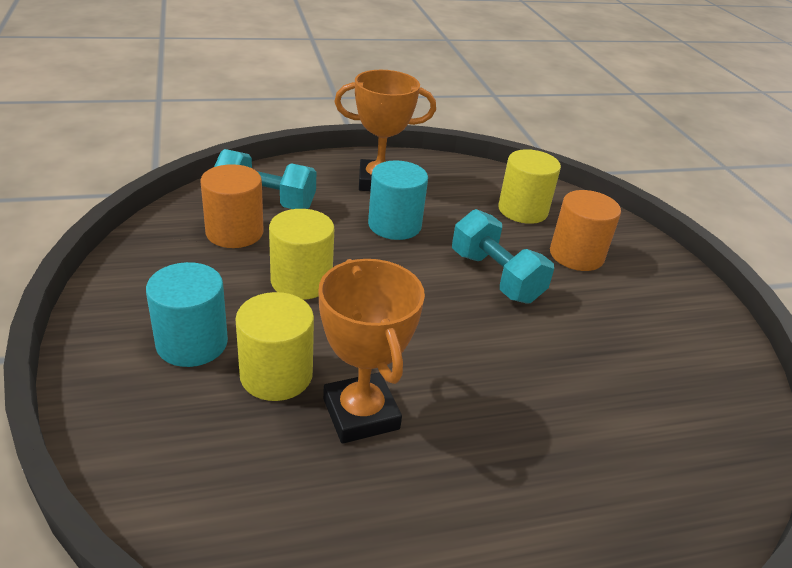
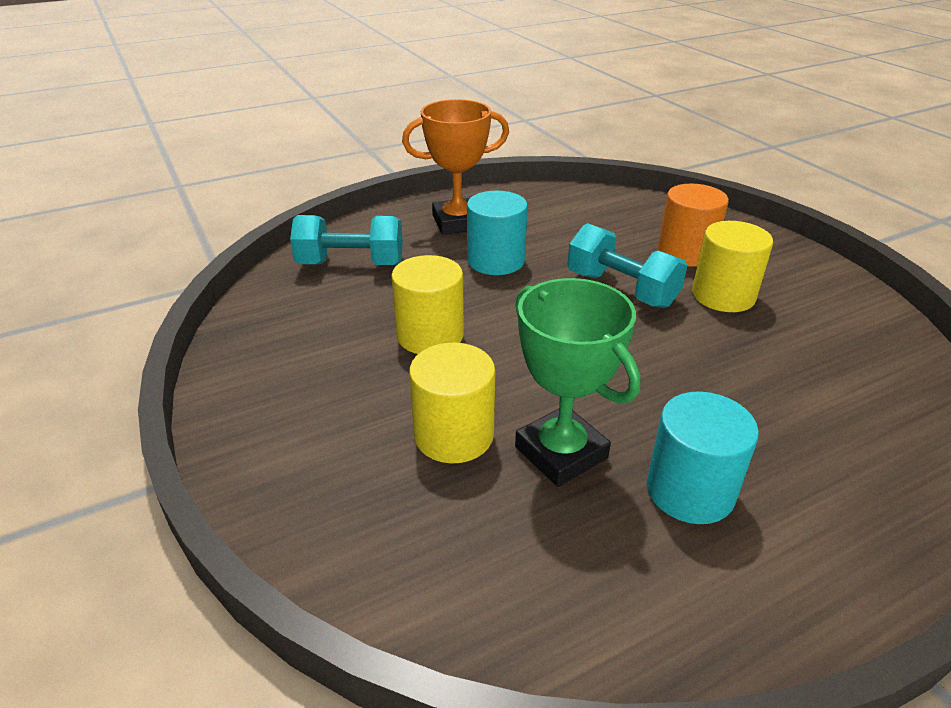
camera: 10 degrees left, 0 degrees up
turquoise cylinder [146,262,228,367] -> turquoise cylinder moved to [647,391,759,524]
orange cylinder [200,164,264,248] -> none
orange trophy [318,259,425,444] -> green trophy [515,278,641,487]
yellow cylinder [498,149,561,224] -> yellow cylinder moved to [692,221,773,312]

